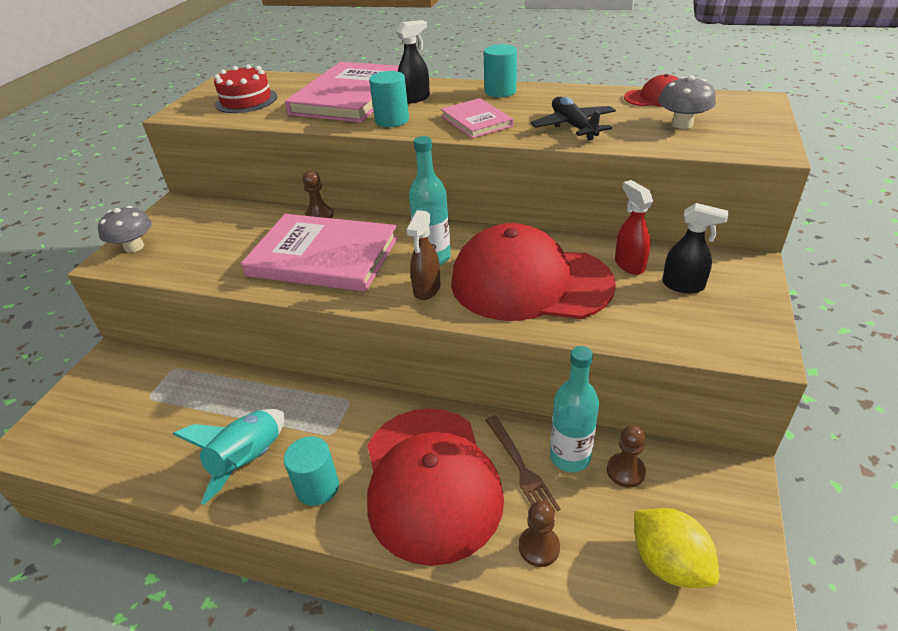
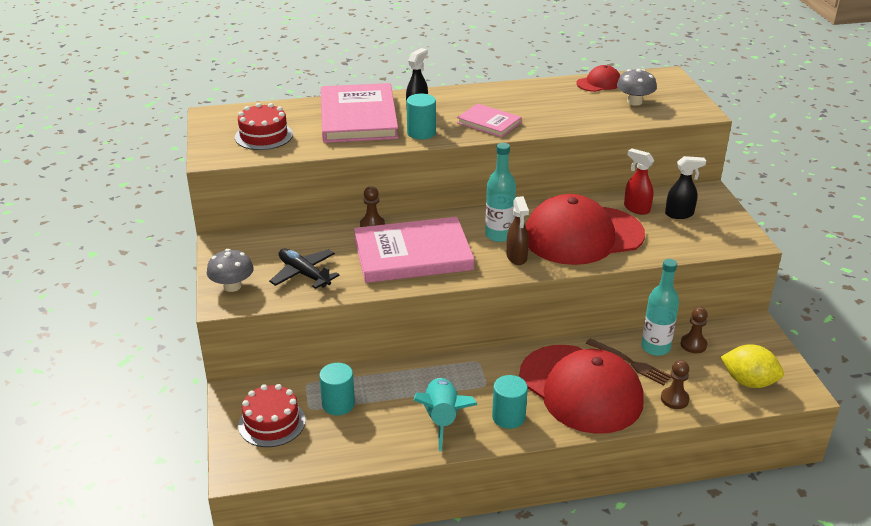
camera: 30 degrees left, 5 degrees down
turquoise cylinder [484,44,517,97] -> turquoise cylinder moved to [319,363,355,415]
black plane [531,97,616,141] -> black plane moved to [269,249,340,289]
none -> red cake [238,384,306,447]

